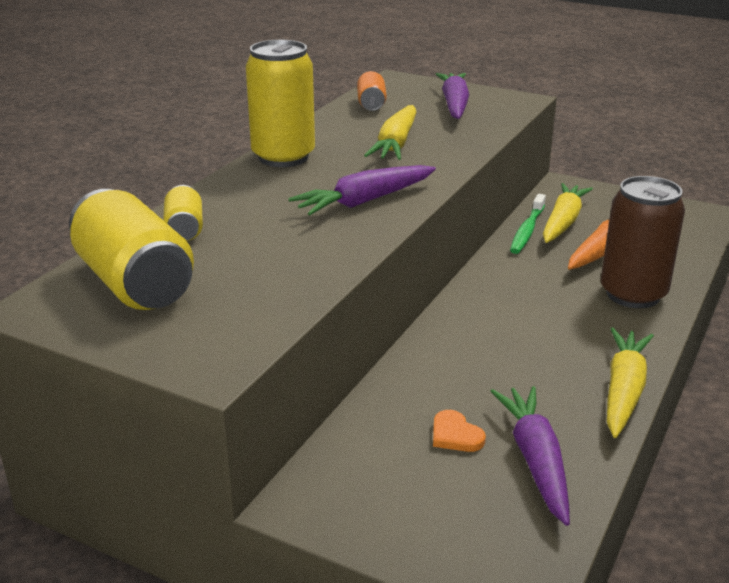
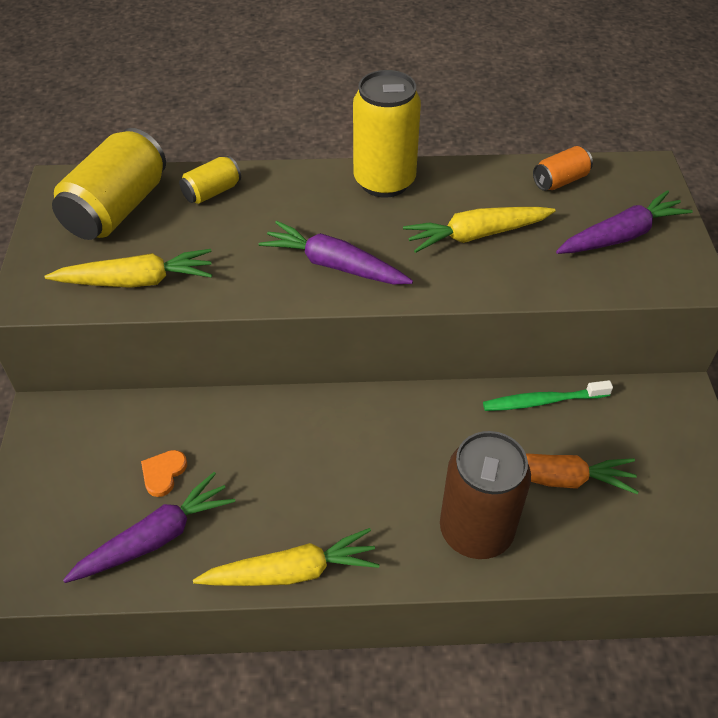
camera: 60 degrees right, 20 degrees up
yellow carrot [543,183,593,243] -> yellow carrot moved to [45,249,212,288]

